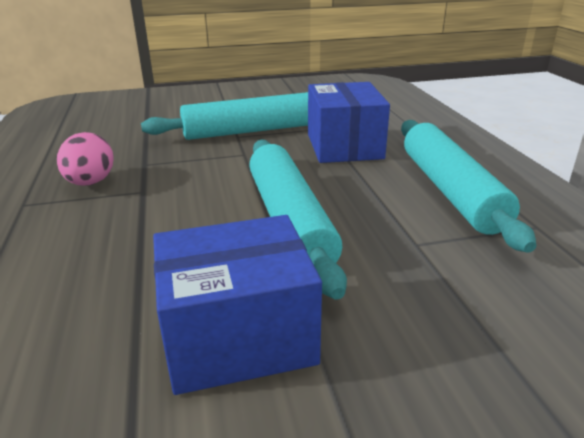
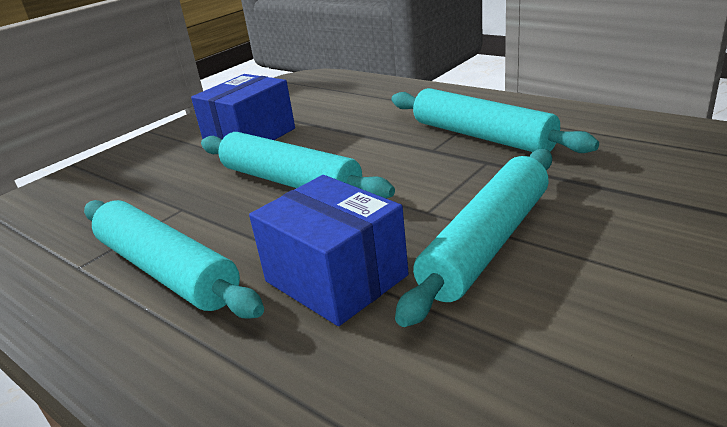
camera: 145 degrees right, 0 degrees up
pink egg [57,132,114,186] -> turquoise rolling pin [391,88,599,153]

